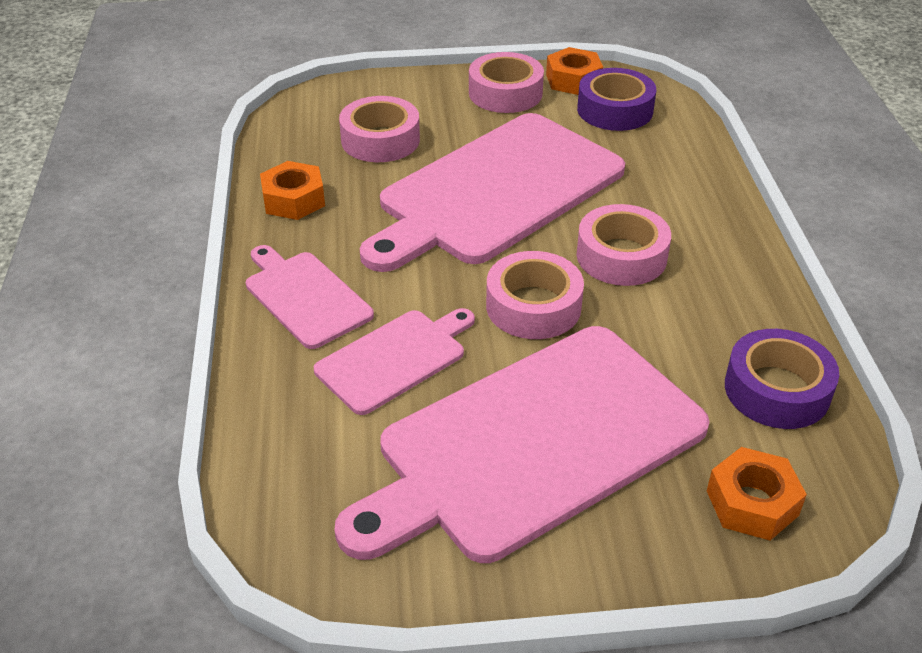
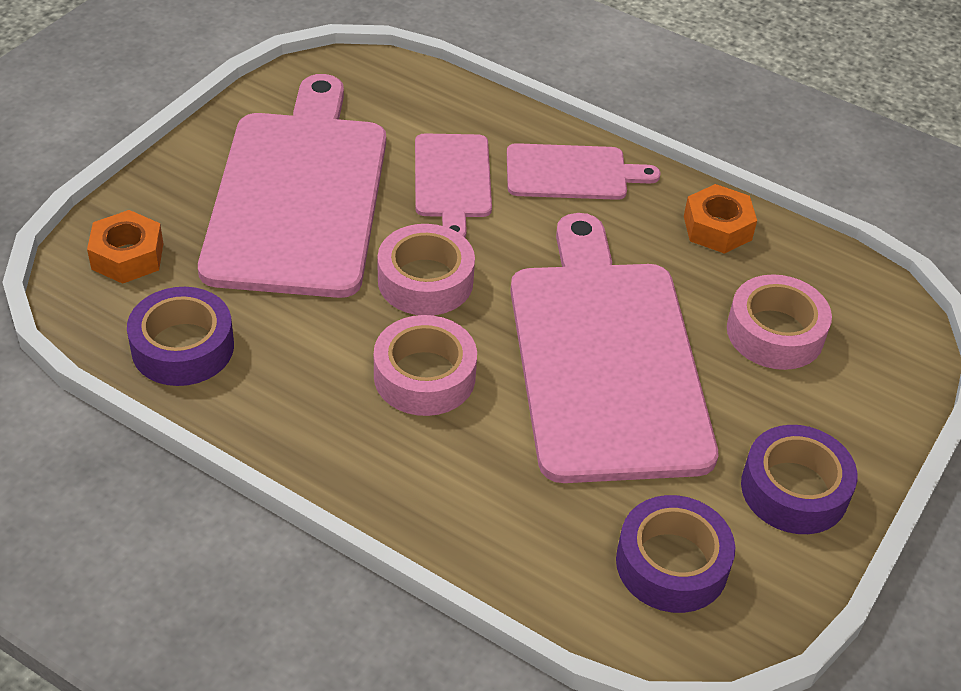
camera: 125 degrees right, 5 degrees up
pink tape [469,52,544,113] -> purple tape [741,425,858,534]
orange nut [546,47,603,95] -> none

